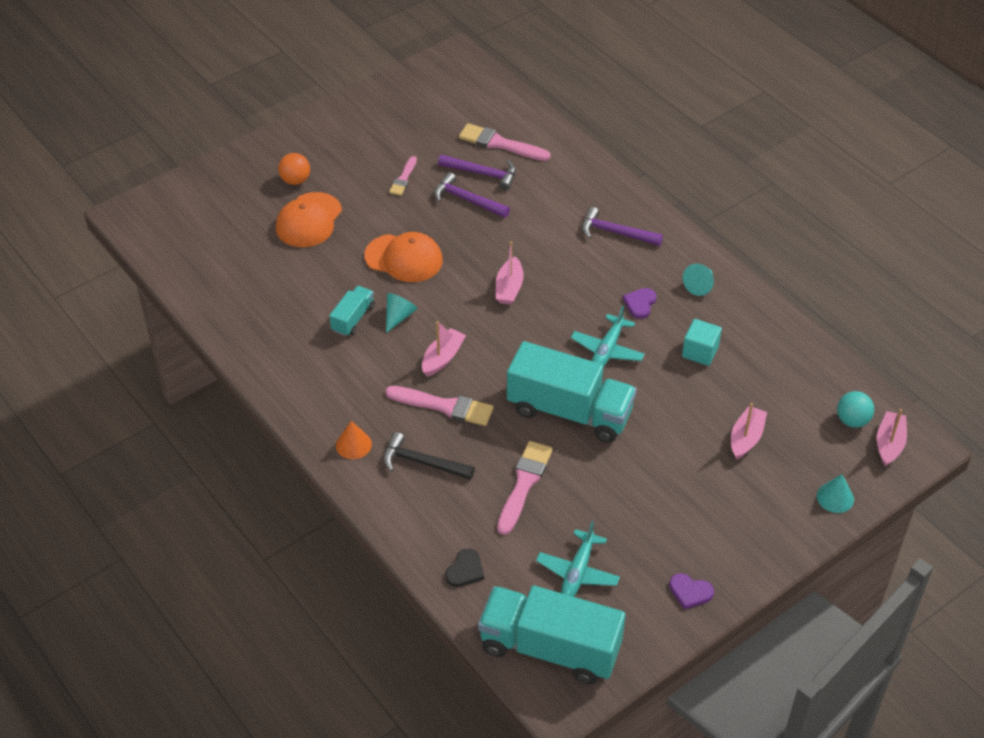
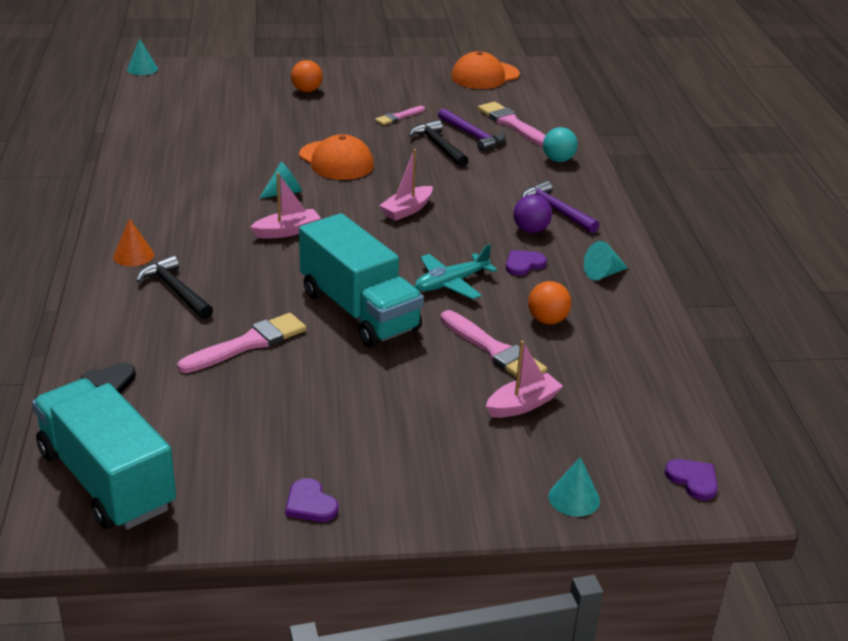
camera: 30 degrees right, 15 degrees down
orange cap [276,192,342,247] -> orange cap moved to [451,51,519,89]
turquoise truck [329,286,375,336] -> none
pink brush [386,386,494,426] -> pink brush moved to [441,310,547,378]
purple hammer [434,172,510,218] -> black hammer [409,120,468,167]
turquoise plane [536,521,620,597] -> none
turquoise cube [682,319,722,366] -> orange ball [528,281,571,324]
turquoise ball [837,391,874,428] -> turquoise ball moved to [543,127,578,162]
pink boat [877,409,907,467] -> purple heart [665,459,718,500]
none -> turquoise cone [127,38,158,75]
none -> purple ball [513,195,552,233]

